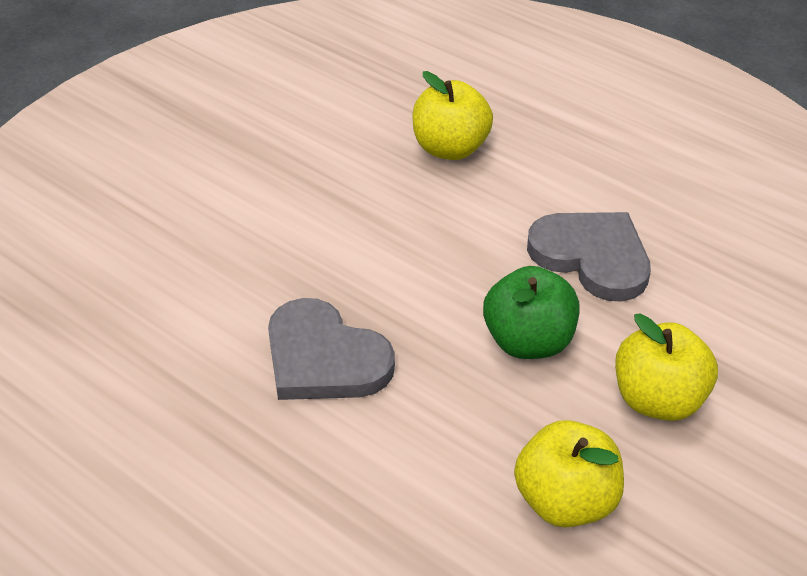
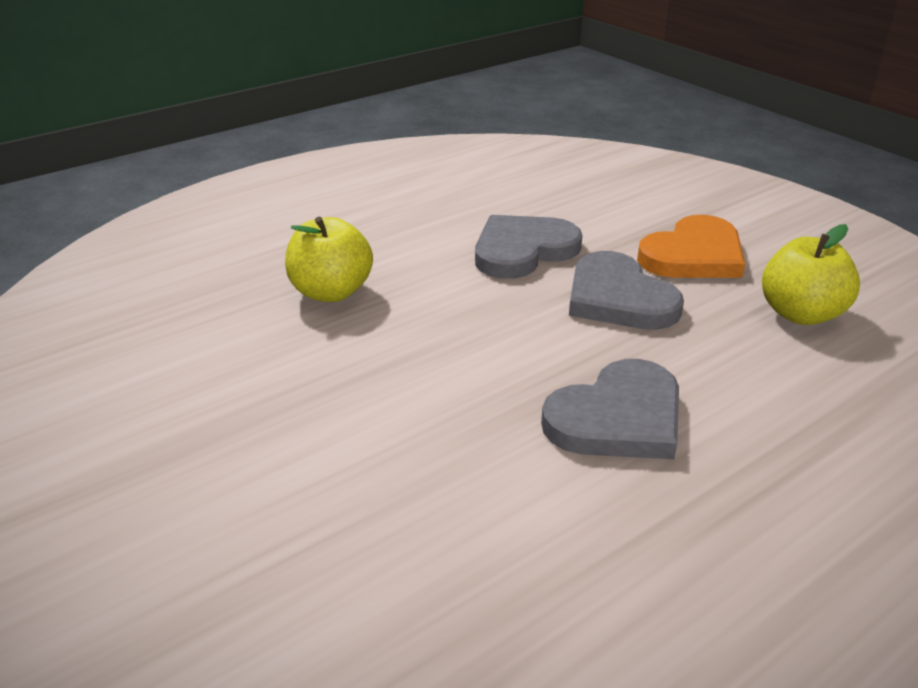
camera: 75 degrees left, 10 degrees down
green apple [483,266,580,359] -> grey heart [569,251,684,330]
yellow apple [615,313,718,421] -> orange heart [637,215,745,278]

